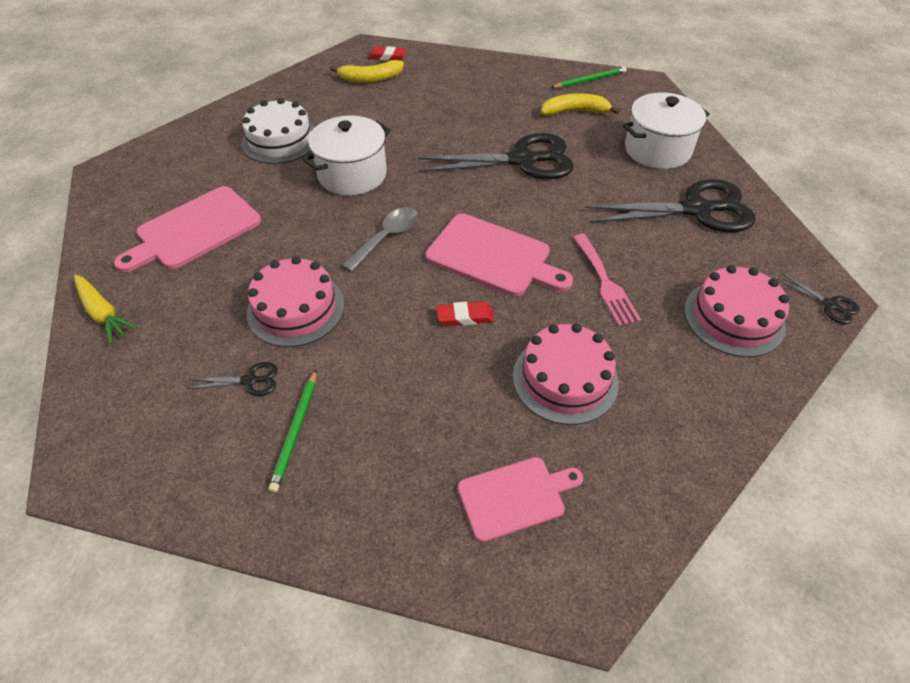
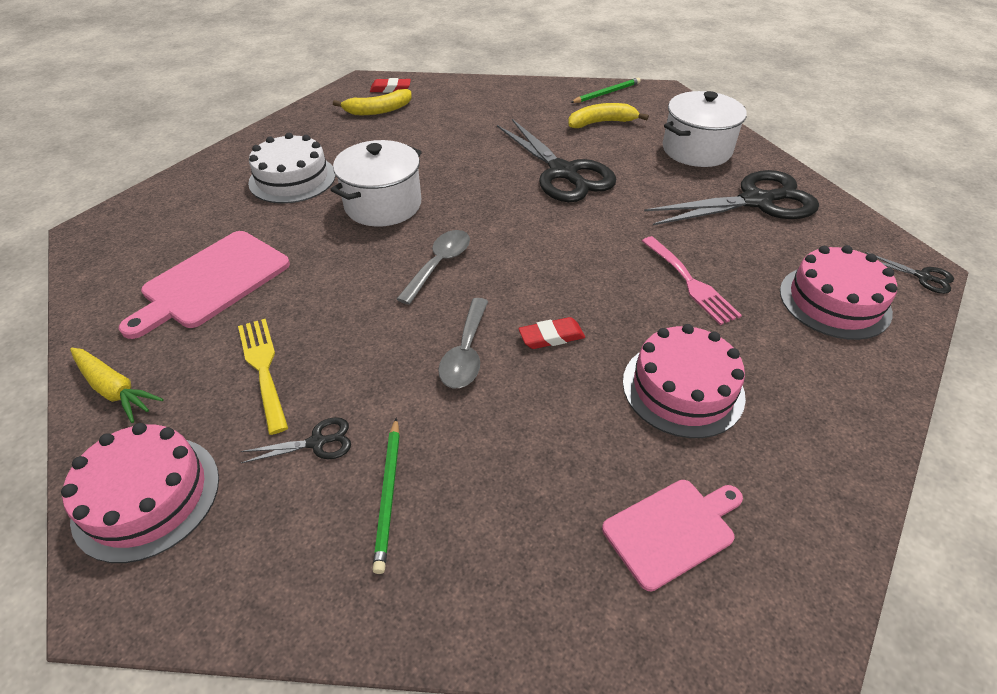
camera: 10 degrees left, 5 degrees down
pink cake [247,256,345,347] -> pink cake moved to [61,423,219,563]
black scissors [418,133,574,179] -> black scissors turned 75 degrees clockwise [497,119,616,202]
pink cutting board [425,214,573,296] -> none
none -> yellow fork [238,319,288,435]
none -> grey spoon [438,298,488,388]

